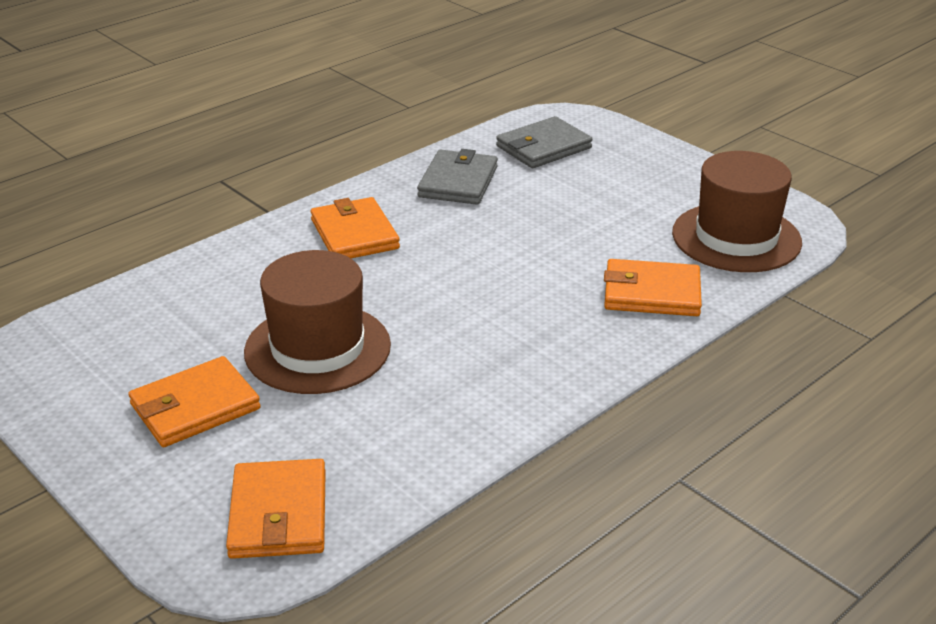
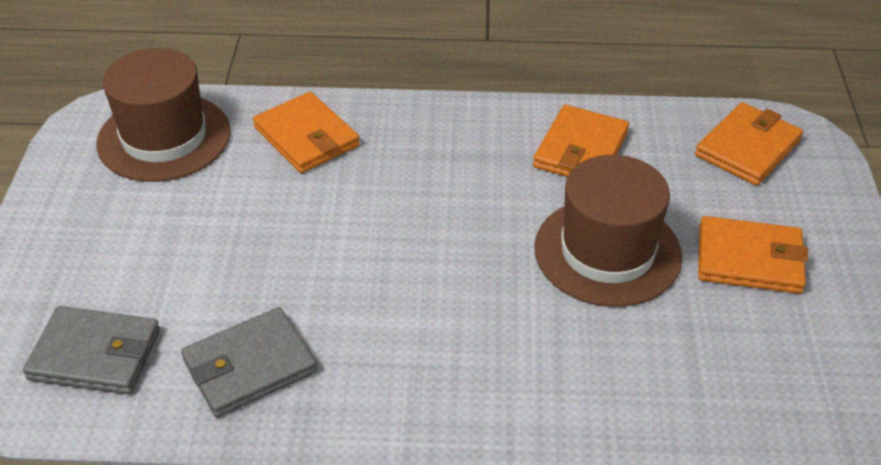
camera: 135 degrees left, 10 degrees up
orange wallet [311,197,400,258] -> orange wallet moved to [533,105,629,177]

